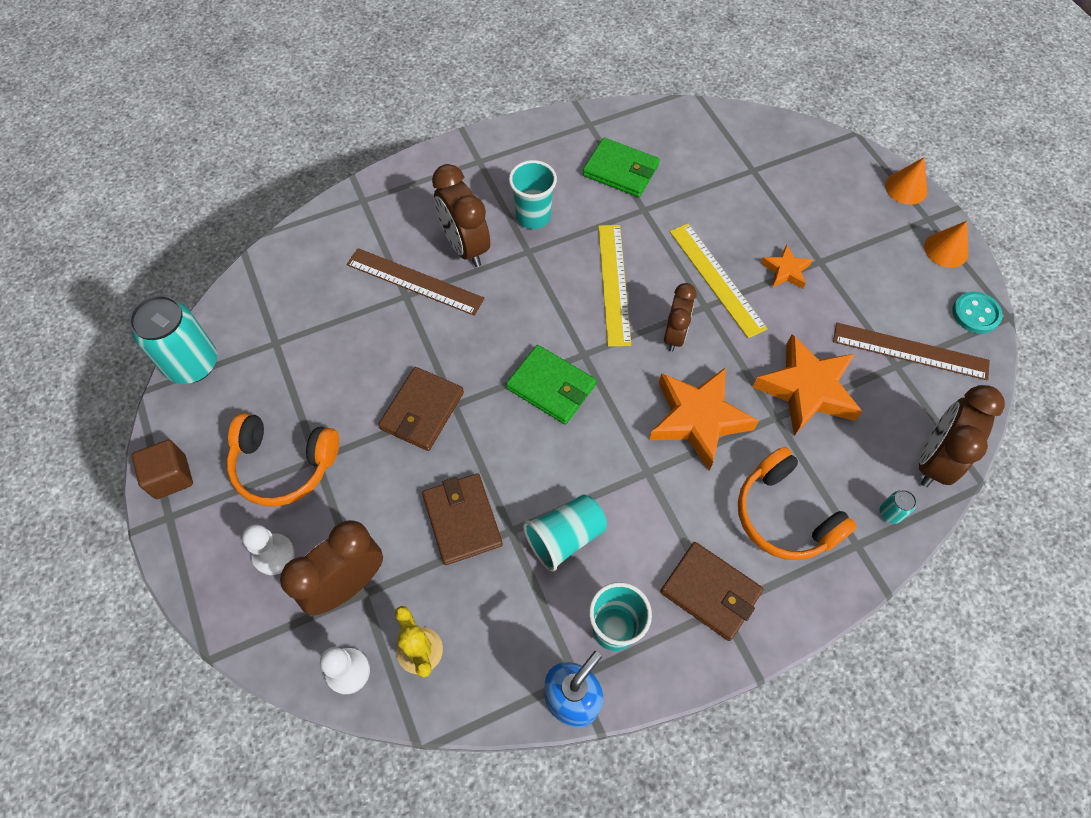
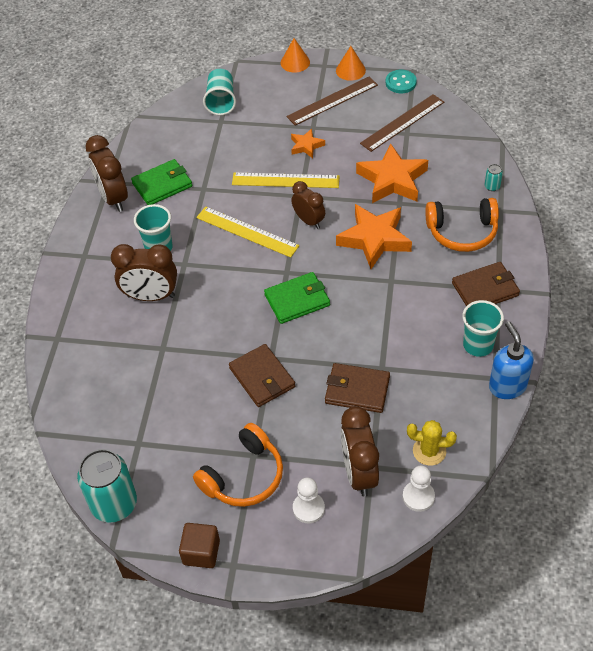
camera: 55 degrees left, 10 degrees down
brown ruler [346,248,485,316] -> brown ruler moved to [286,77,378,126]
turquoise cup [523,495,607,571] -> turquoise cup moved to [203,69,236,115]
brown clock [919,385,1005,487] -> brown clock moved to [86,135,128,212]

